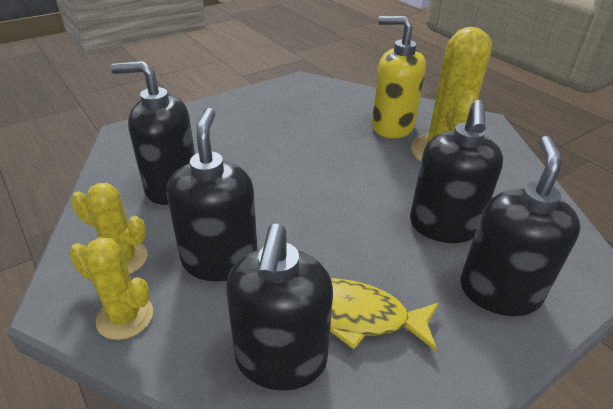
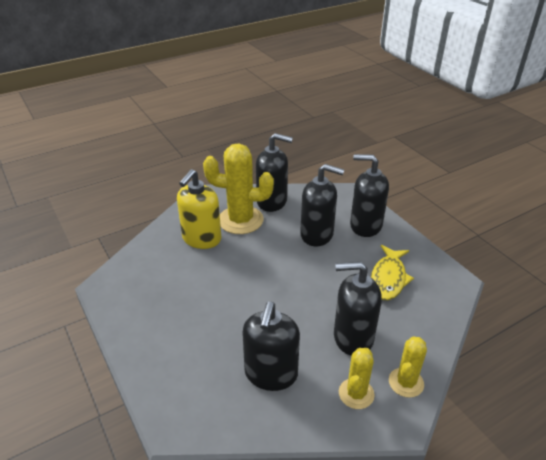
camera: 85 degrees left, 0 degrees up
black soap dispenser [226,224,333,391] -> black soap dispenser moved to [256,133,293,212]

